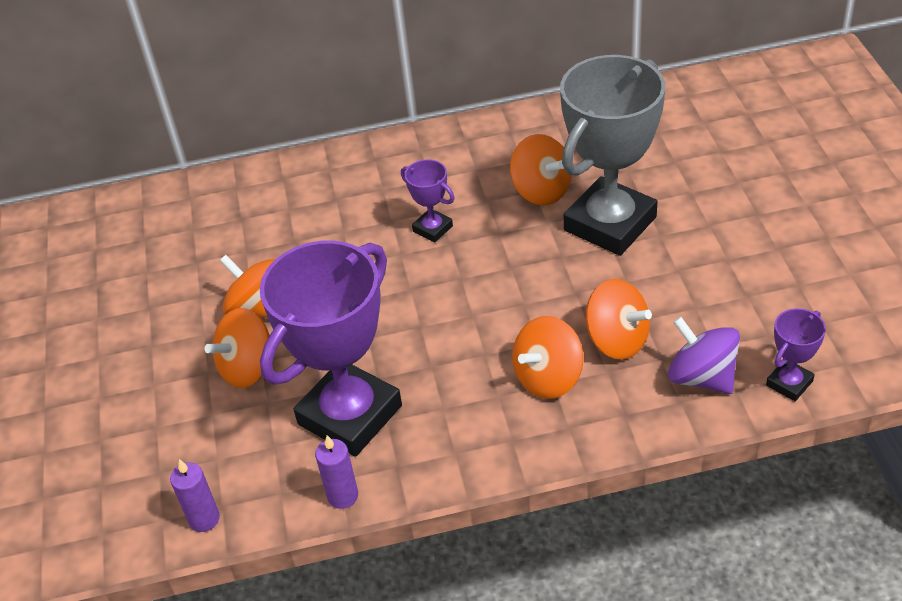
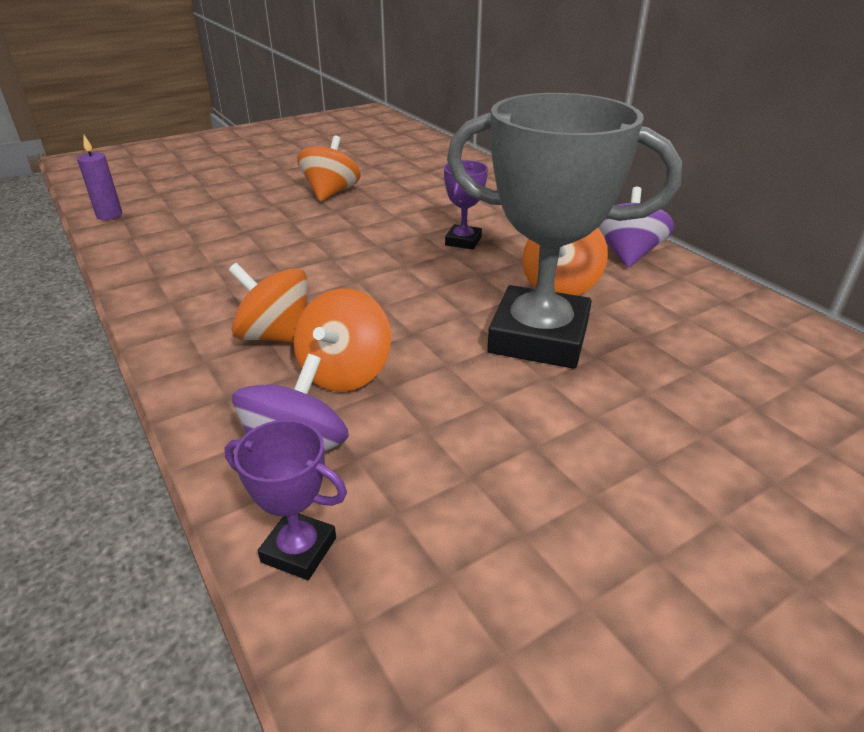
camera: 65 degrees right, 10 degrees down
orange spinning top [205,308,270,388] -> none
purple trophy [260,240,402,457] -> none
purple candle [315,435,358,509] -> none
none -> purple spinning top [598,187,674,268]

